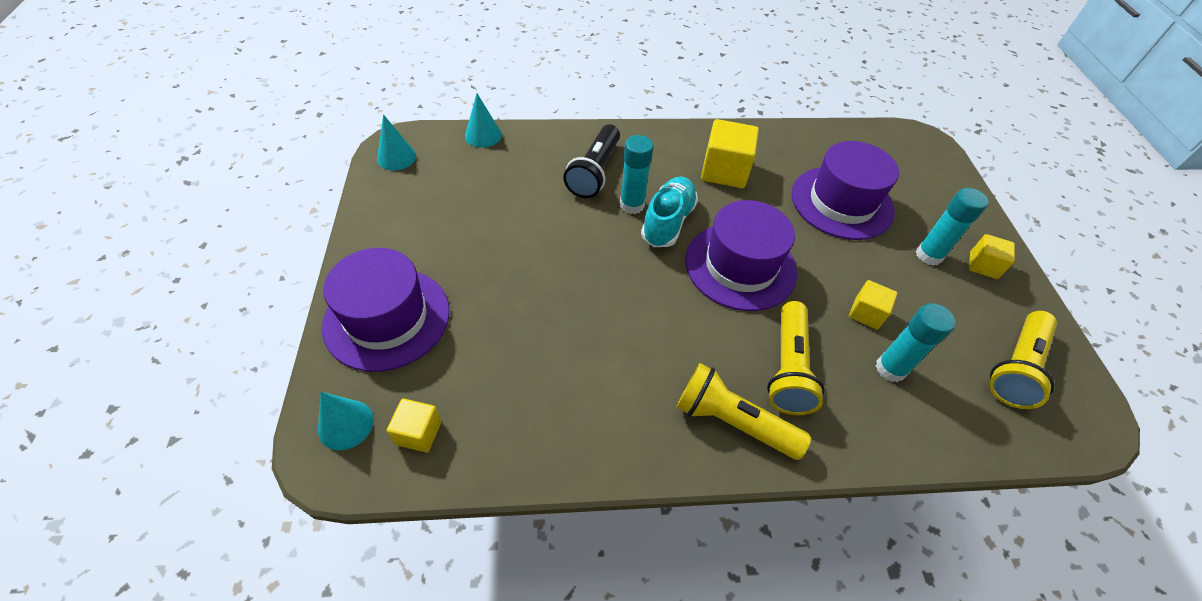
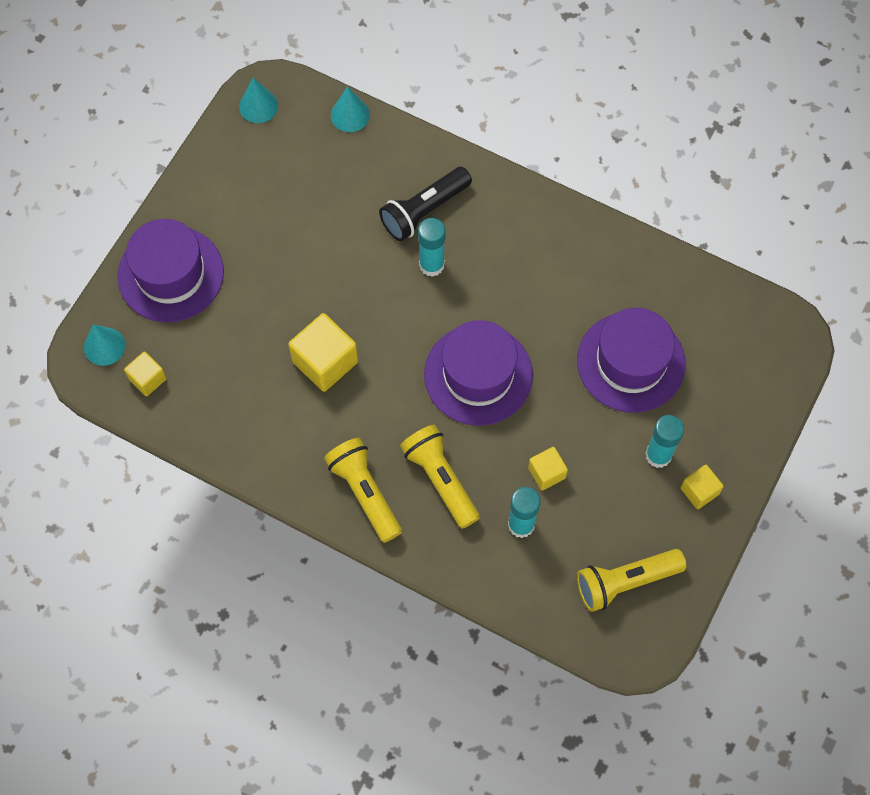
camera: 35 degrees right, 15 degrees up
turquoise shoe [641,177,698,247] -> none
yellow cube [701,119,759,188] -> yellow cube moved to [288,313,358,392]
yellow flashlight [767,301,825,415] -> yellow flashlight turned 105 degrees clockwise [400,425,480,529]

